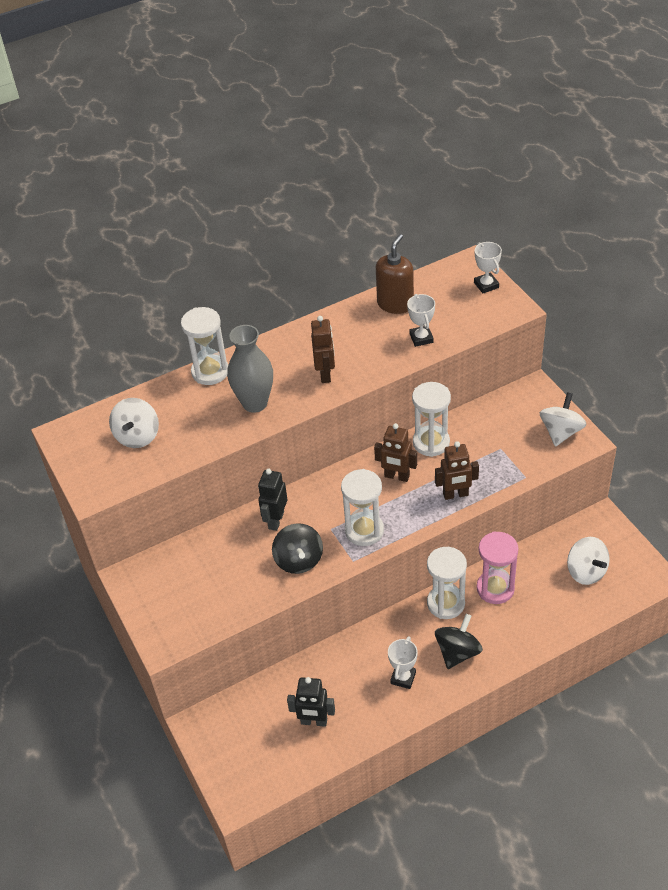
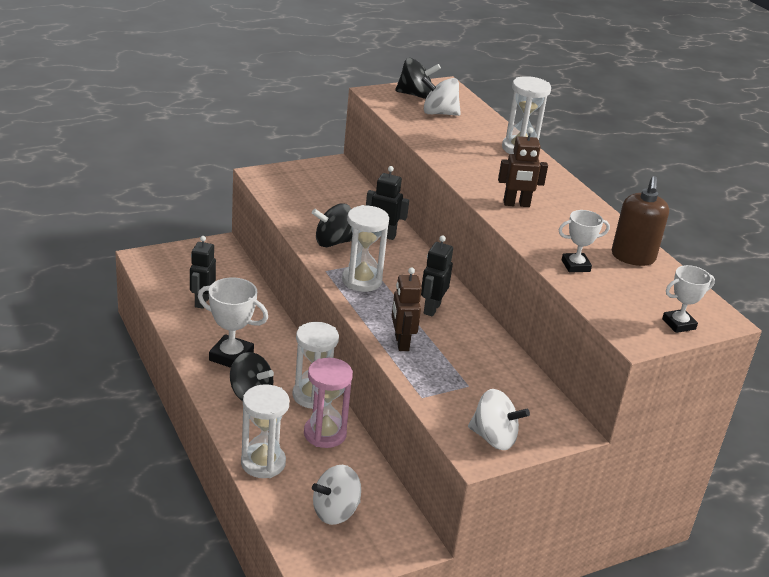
camera: 85 degrees right, 15 degrees down
grey vase [227,325,273,413] -> none
brown robot [374,423,417,482] -> black robot [421,235,453,317]
brown soap dispenser [376,234,414,314] -> brown soap dispenser turned 75 degrees clockwise [611,176,669,266]
white trophy [388,636,418,689] -> white trophy [198,277,268,368], size x1.60
white hourglass [412,382,451,457] -> white hourglass moved to [241,384,290,478]
none -> black spinning top [395,58,441,99]

